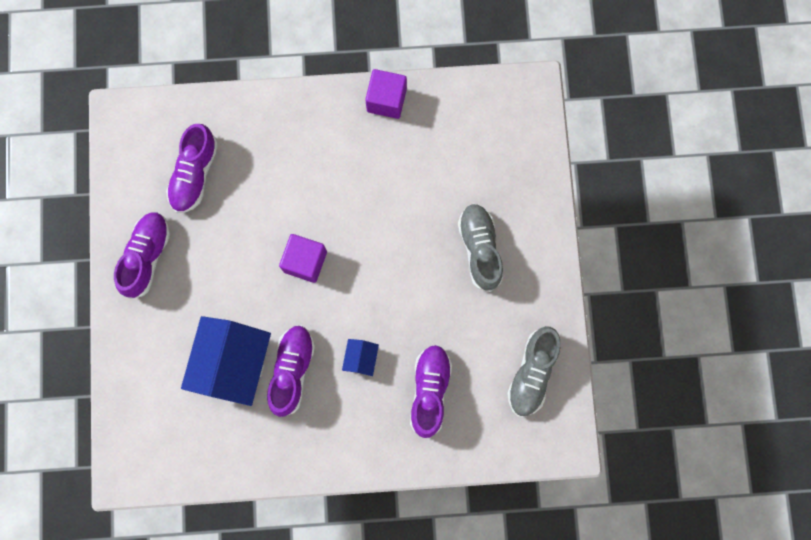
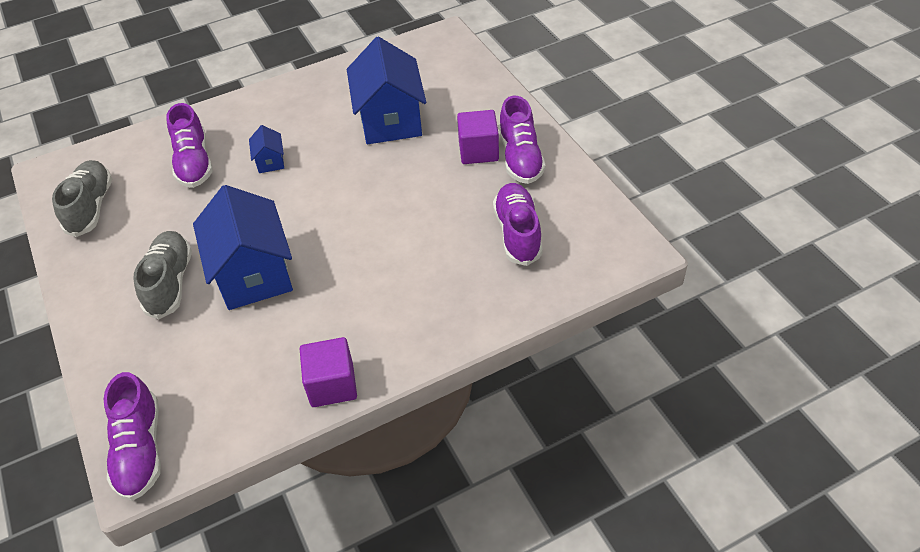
camera: 160 degrees right, 30 degrees down
purple shoe [267,325,315,417] -> purple shoe moved to [104,372,161,501]
purple cube [279,234,327,283] -> purple cube moved to [457,110,499,164]
grey shoe [458,203,503,292] -> grey shoe turned 150 degrees counterclockwise [133,231,192,319]
none -> blue house [193,185,293,310]

